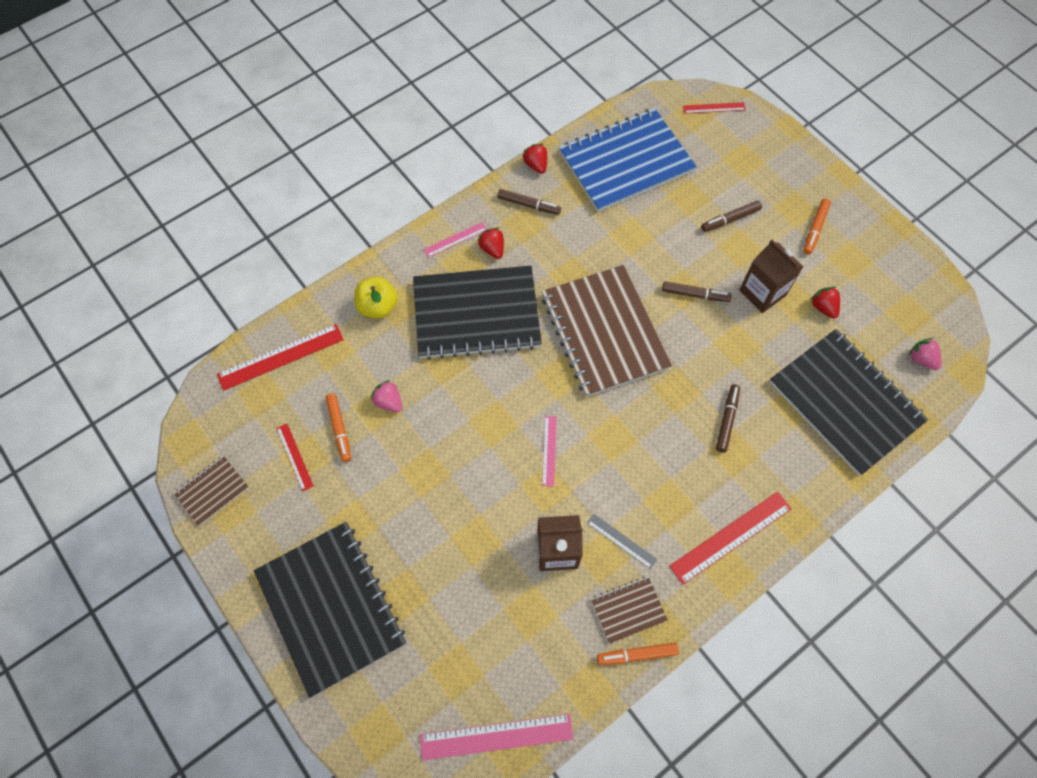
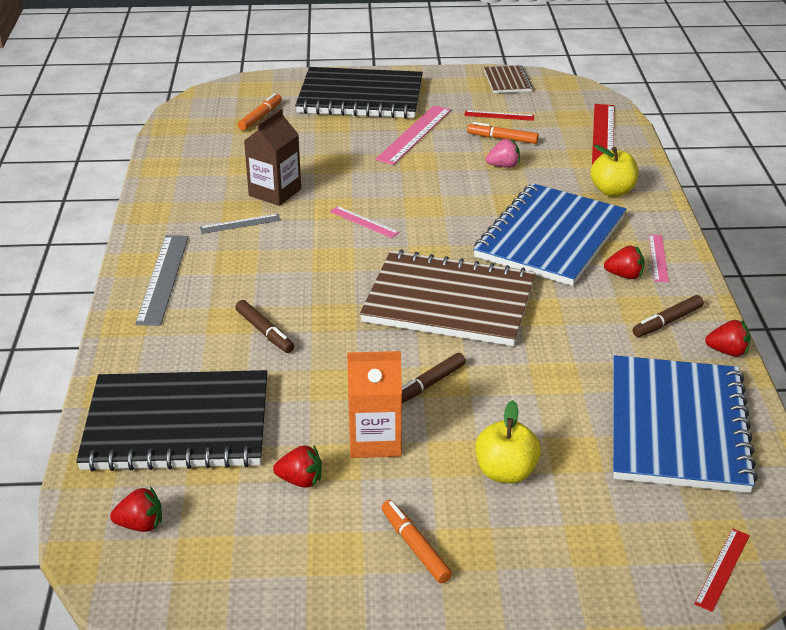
camera: 125 degrees right, 30 degrees down
black notebook [413,266,542,360] -> blue notebook [473,183,626,286]
pink ruler [420,714,573,761] -> pink ruler moved to [375,105,451,165]
brown notebook [591,576,668,644] -> none
orange marker [597,643,679,665] -> orange marker moved to [238,93,282,131]
red ruler [669,492,792,585] -> grey ruler [135,235,189,326]
brown marker [701,201,762,232] -> yellow apple [475,400,541,483]
brown carton [739,240,803,313] -> orange carton [347,351,402,458]
pink strawberry [909,338,942,370] -> red strawberry [110,486,162,532]

